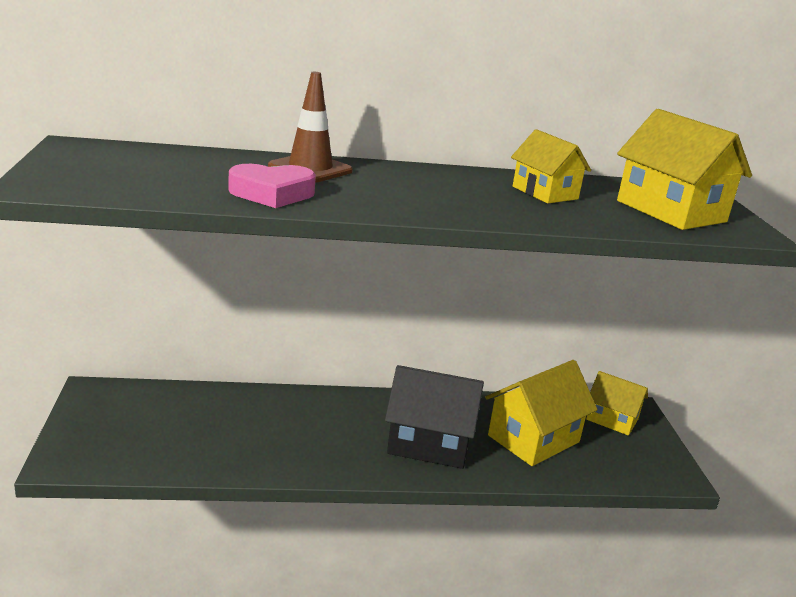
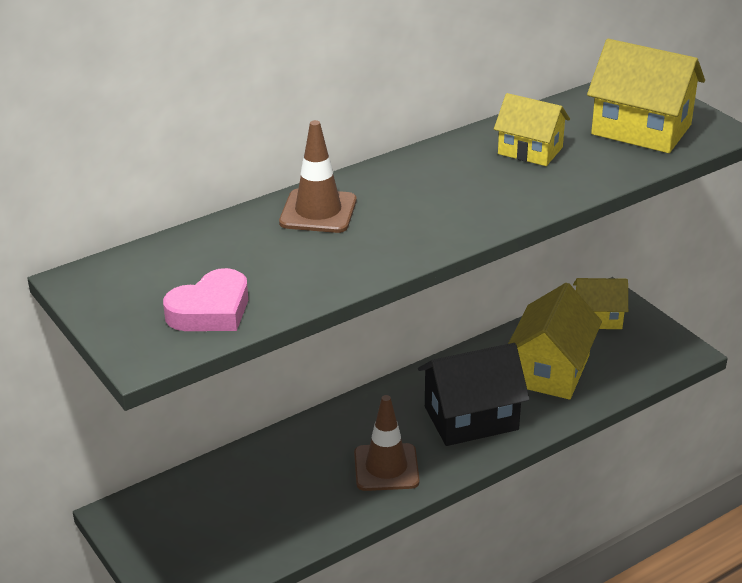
camera: 25 degrees left, 10 degrees up
pink heart [228,164,316,208] -> pink heart moved to [163,268,248,331]
none -> brown traffic cone [354,395,419,491]

